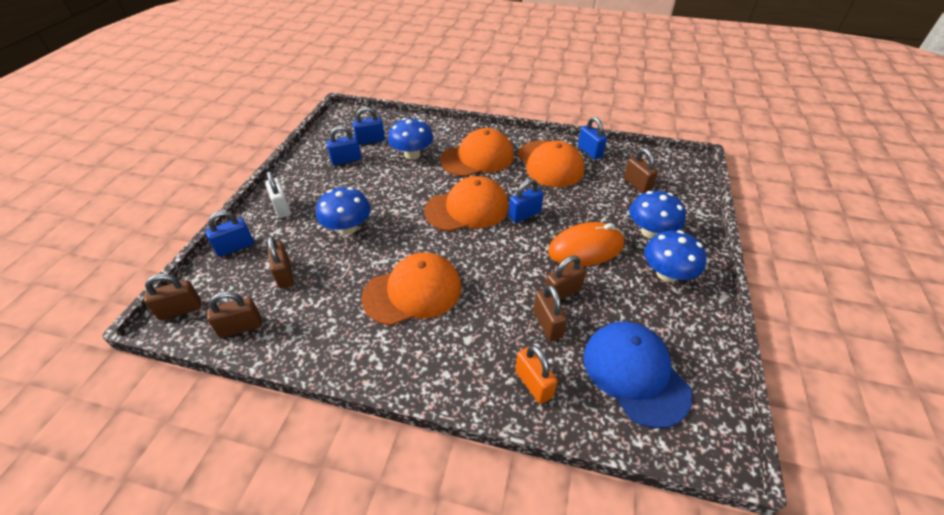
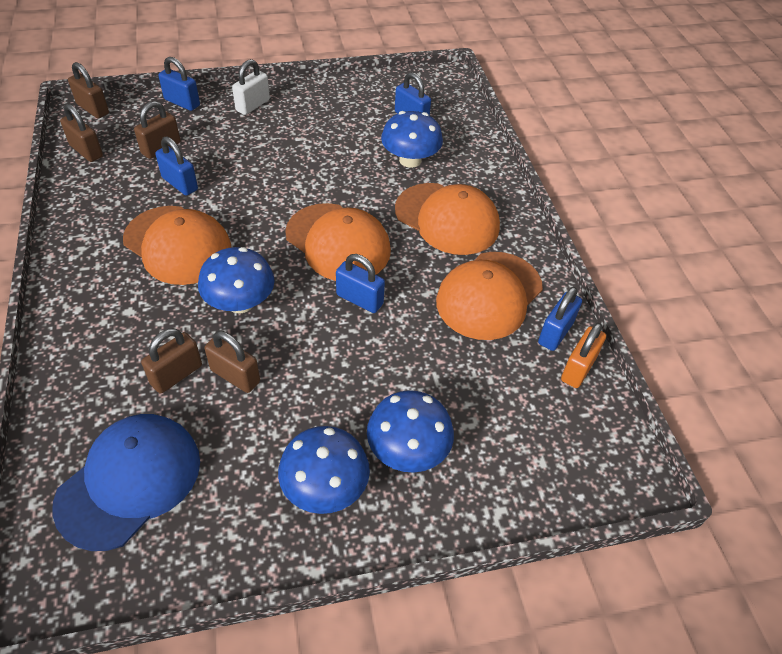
camera: 60 degrees right, 5 degrees up
blue mushroom [316,187,371,235] -> blue mushroom moved to [198,247,275,313]
blue padlock [327,126,361,165] -> blue padlock moved to [155,136,198,196]
orange padlock [515,345,558,404] -> orange padlock moved to [561,323,606,388]
orange mouse [548,222,624,266] -> none
brown padlock [624,148,658,194] -> none

